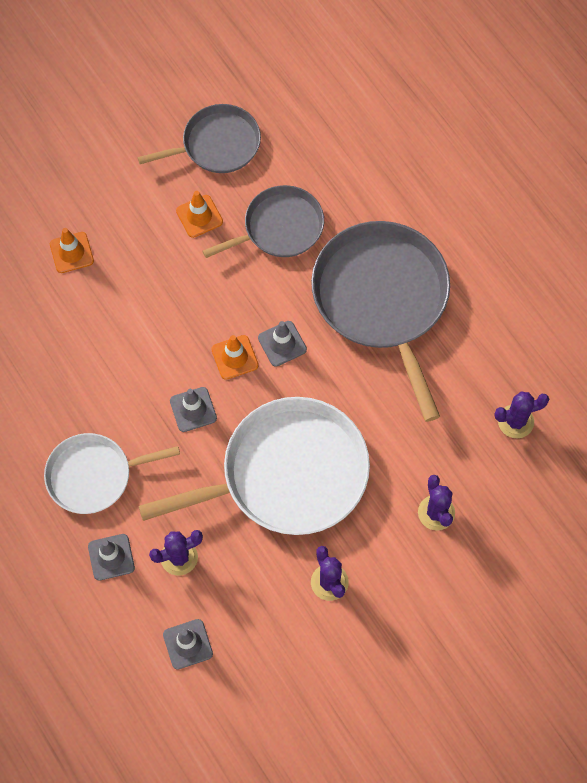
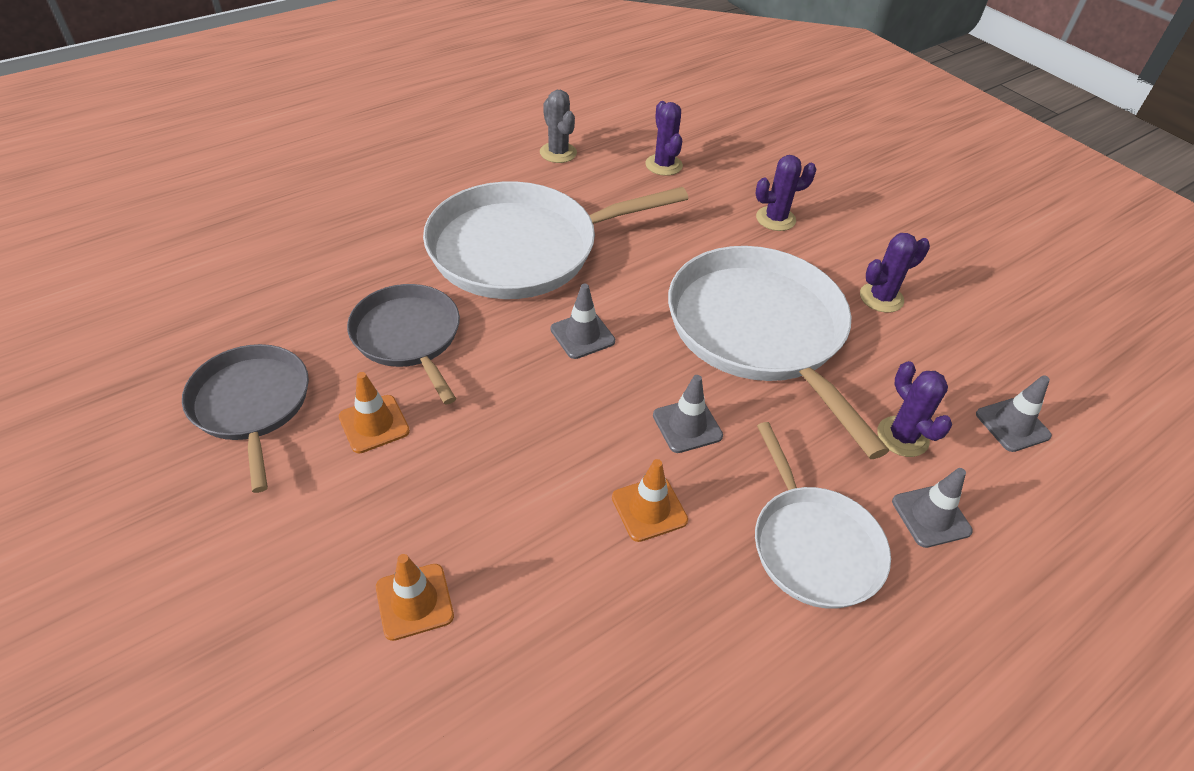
camera: 95 degrees left, 20 degrees down
orange traffic cone [211,335,258,380] -> orange traffic cone moved to [612,459,688,542]
grey pan [311,221,450,422] -> white pan [423,182,688,299]
none -> grey cactus [540,90,577,163]

